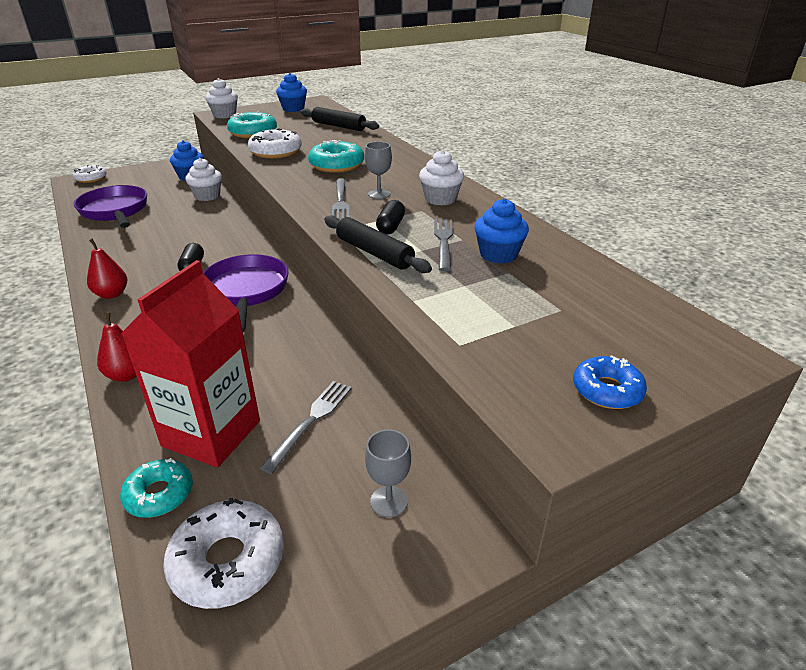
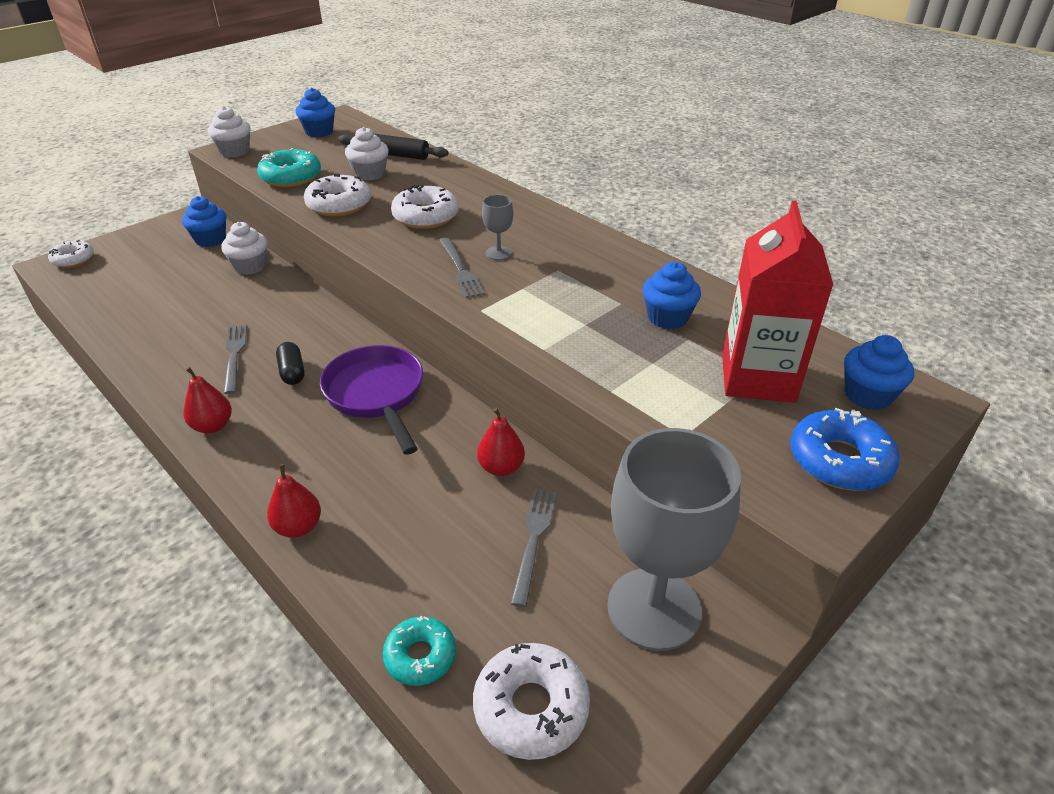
camera: 15 degrees left, 5 degrees up
purple pan [74,185,147,228] -> none
red carton [121,260,260,468] -> red carton moved to [722,200,833,403]
turquoise donut [308,140,364,173] -> white donut [391,184,459,229]
black rolling pin [324,215,432,273] -> none
grey goblet [365,429,411,517] -> grey goblet [607,428,741,651], size x2.47
black capsule [376,200,405,235] -> none
white cupcake [419,150,464,206] -> white cupcake moved to [345,127,389,181]
grey fork [434,219,453,271] -> grey fork moved to [224,324,247,394]
blue donut [573,355,647,409] -> blue donut [791,408,900,491], size x1.52
none -> red pear [477,408,525,476]
none -> blue cupcake [844,335,914,410]

